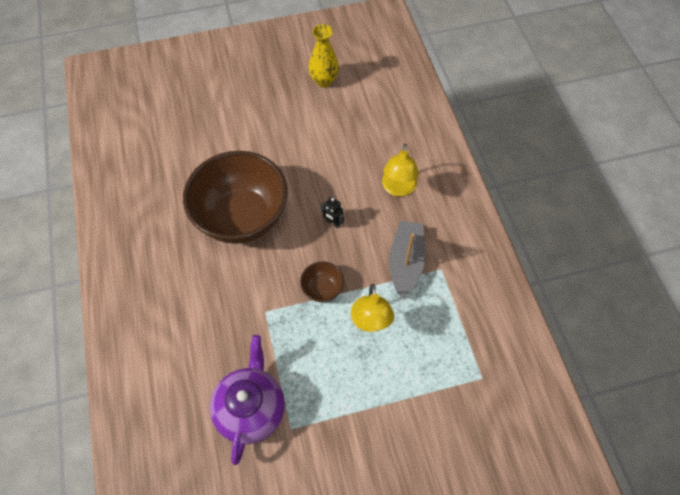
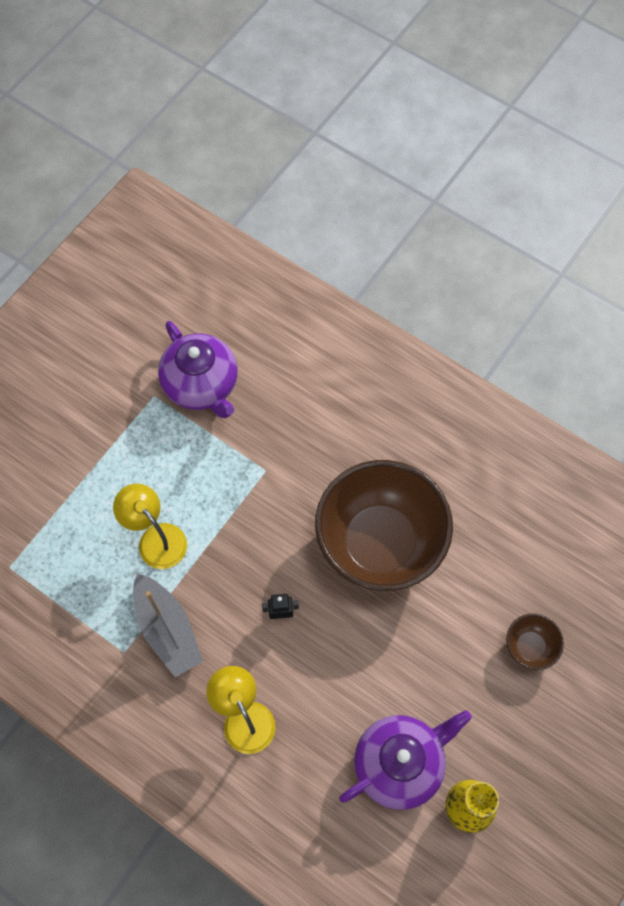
camera: 140 degrees right, 5 degrees up
brown bowl [300,261,344,302] -> brown bowl moved to [506,614,564,670]
none -> purple teapot [339,710,472,810]

